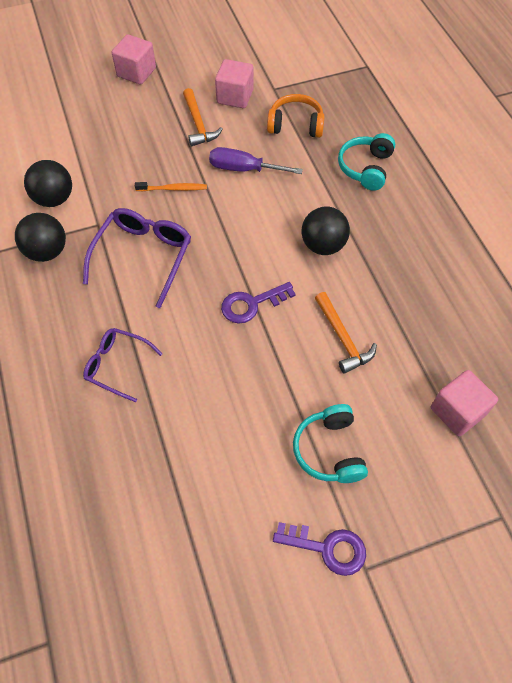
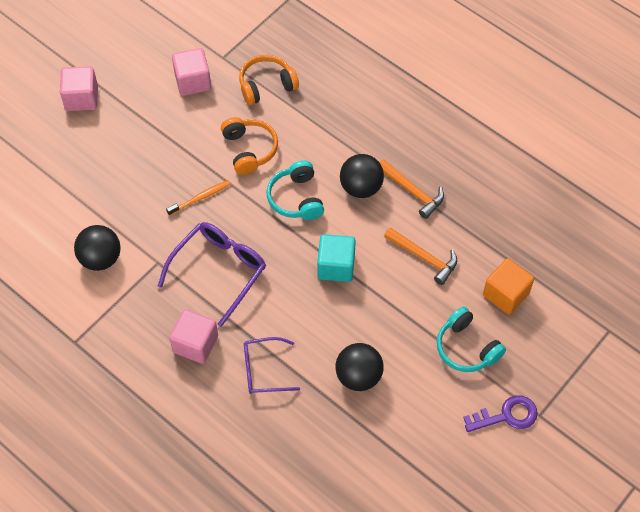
camera: 30 degrees left, 0 degrees up
black ball [15,213,66,262] -> black ball moved to [336,343,384,391]
purple glasses [83,208,191,308] -> purple glasses turned 45 degrees clockwise [158,222,266,327]
orange hammer [183,88,223,146] -> orange hammer moved to [379,159,444,219]
purple screwdriver [209,147,303,174] -> orange headphones [221,117,278,175]
purple key [221,282,296,324] -> turquoise cube [317,234,356,282]
turquoise headphones [338,133,395,191] -> turquoise headphones moved to [266,161,324,220]
pink cube [431,370,498,436] -> pink cube moved to [169,309,218,364]
none -> orange cube [483,258,534,315]

